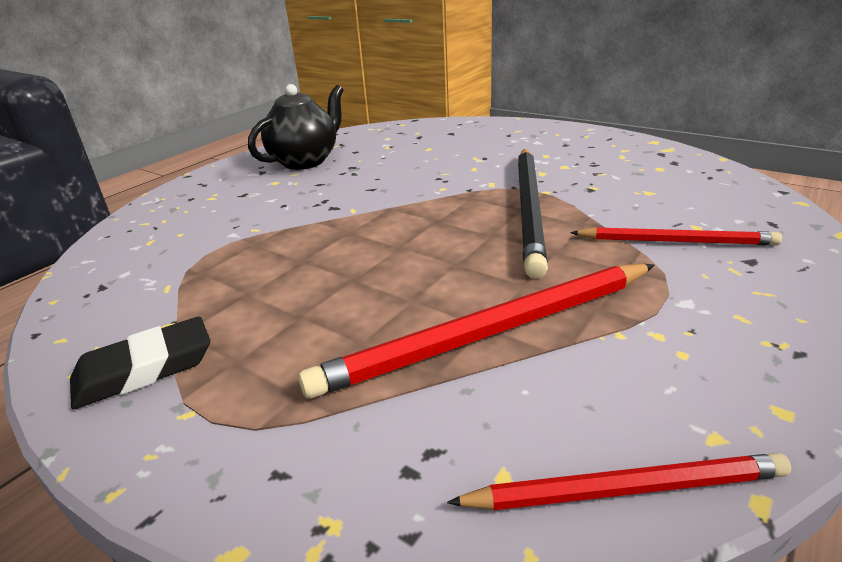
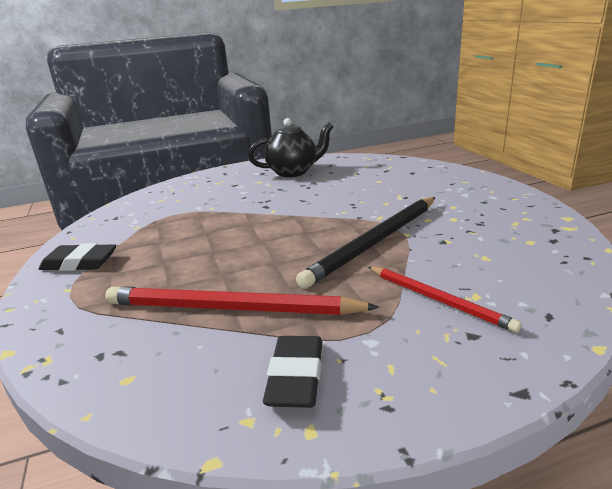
camera: 35 degrees right, 5 degrees down
red pencil [447,453,791,510] -> none
none -> black eraser [263,336,322,408]

